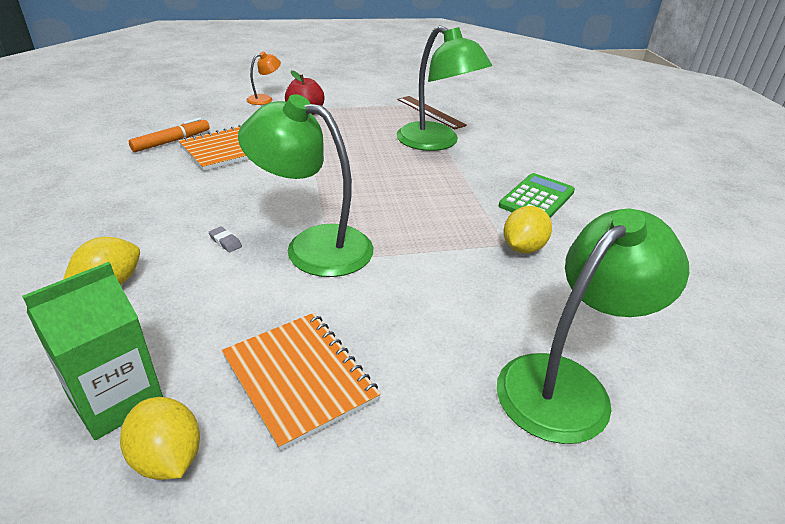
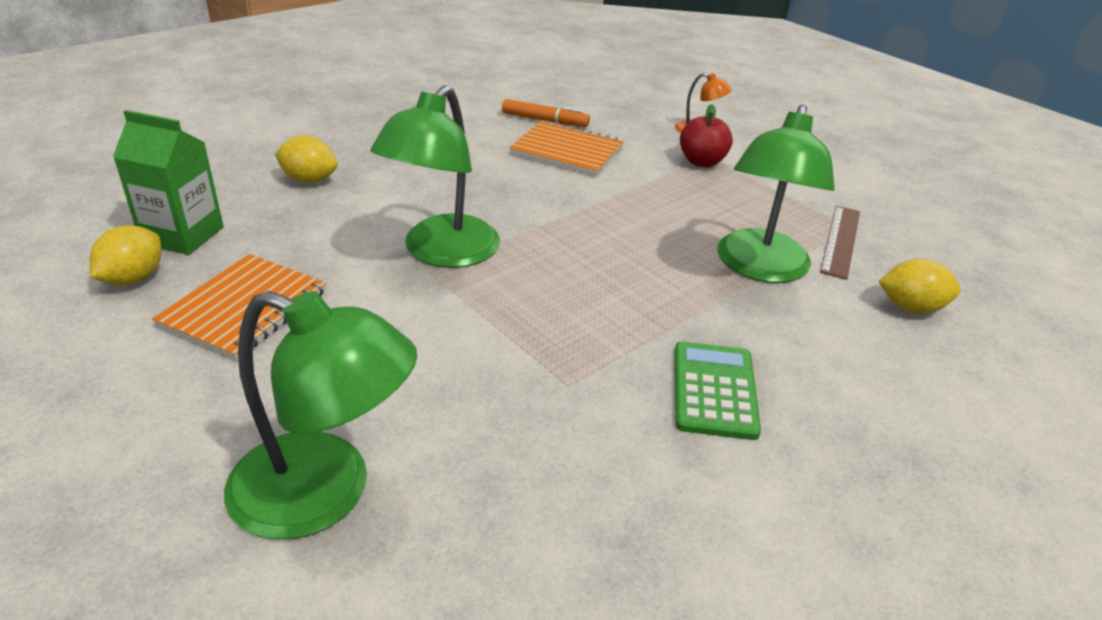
camera: 60 degrees right, 0 degrees up
grey eraser [209,226,242,252] -> none
green lamp [238,94,373,277] -> green lamp turned 150 degrees counterclockwise [371,85,500,268]
green calculator [499,173,575,218] -> green calculator turned 90 degrees counterclockwise [675,341,761,440]
yellow lemon [504,206,552,253] -> yellow lemon moved to [878,258,961,314]

